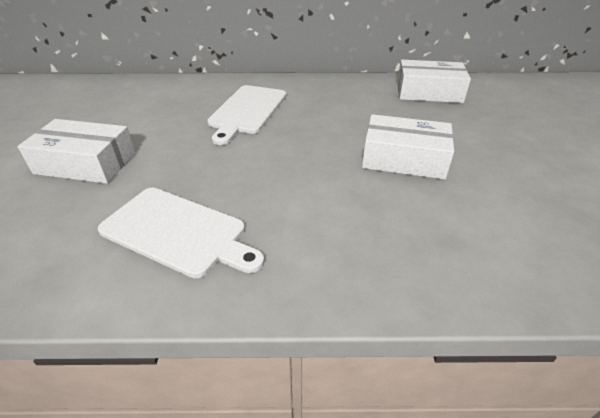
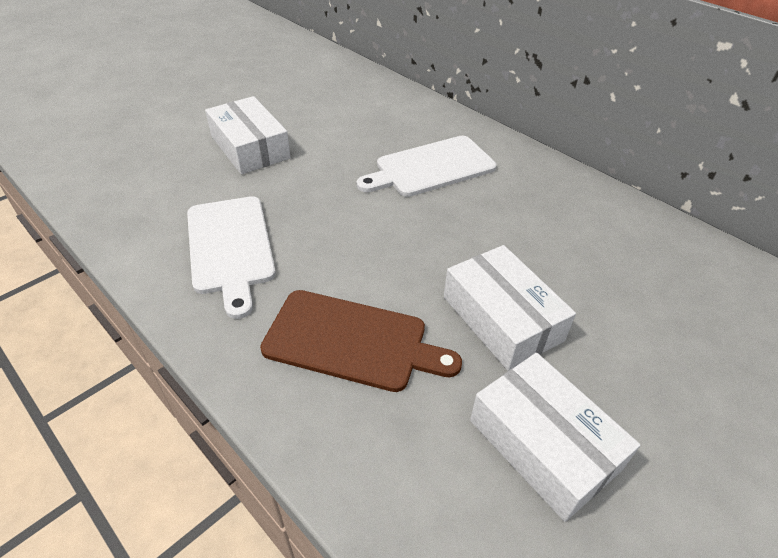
camera: 45 degrees right, 5 degrees up
white box [397,60,471,103] -> white box moved to [470,353,640,522]
none -> brown cutting board [260,290,462,392]

